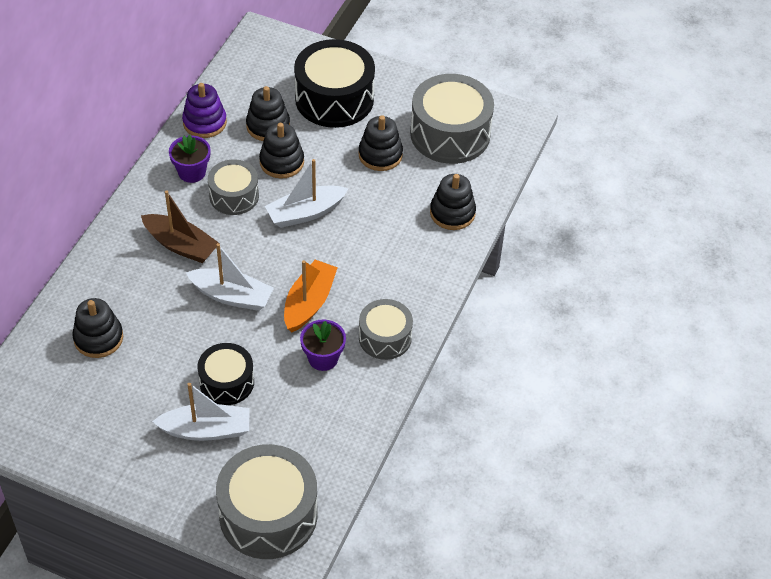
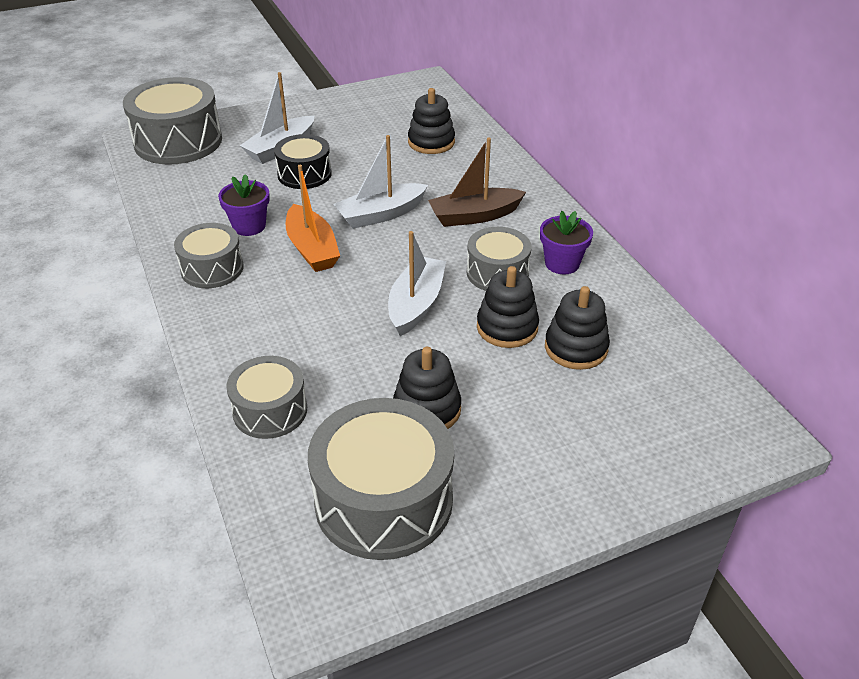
camera: 135 degrees right, 10 degrees down
purple stacking toy [182,83,227,138] -> none
black drum [294,39,375,128] -> none
black stacking toy [430,174,476,230] -> grey drum [226,356,307,439]

